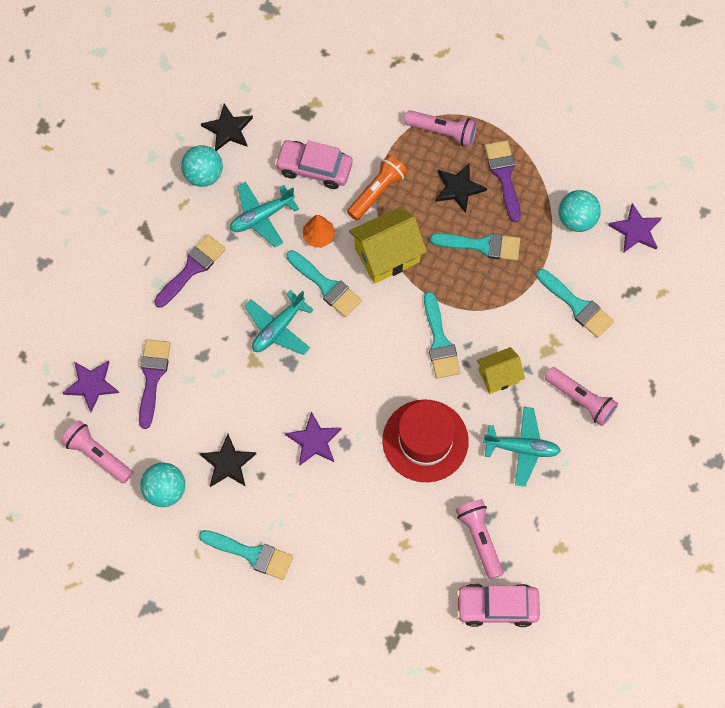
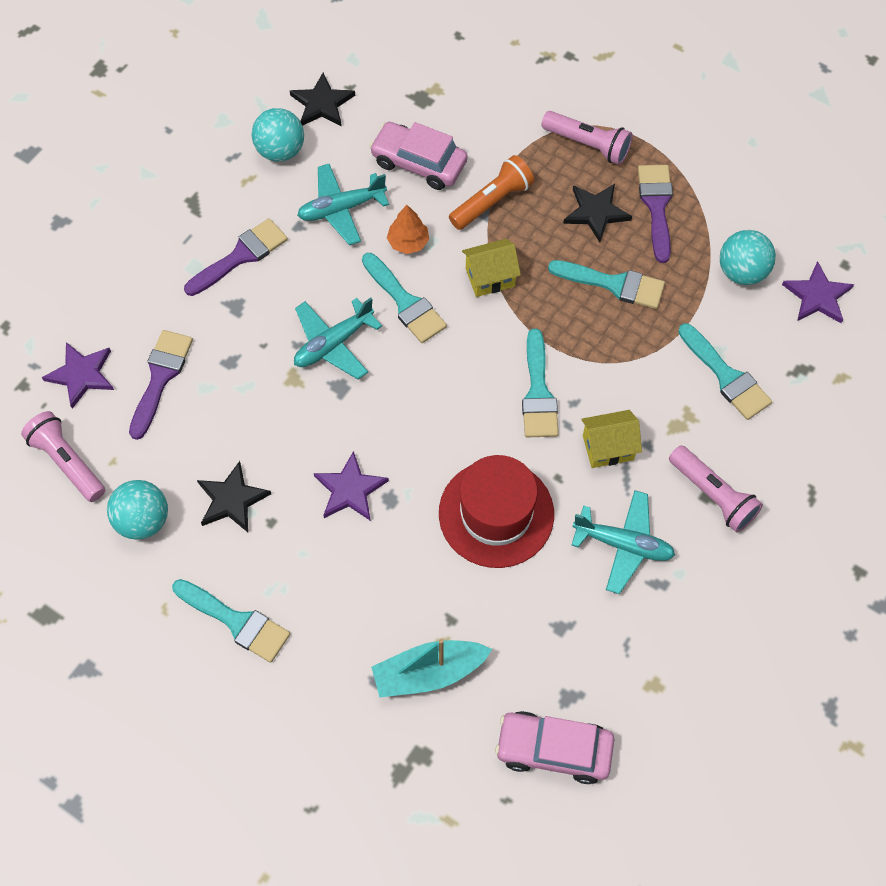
camera: 10 degrees right, 5 degrees down
yellow house [349,206,427,284] -> yellow house [462,239,521,297], size x0.62
pink flashlight [455,499,503,580] -> none
none -> turquoise boat [371,639,492,697]

